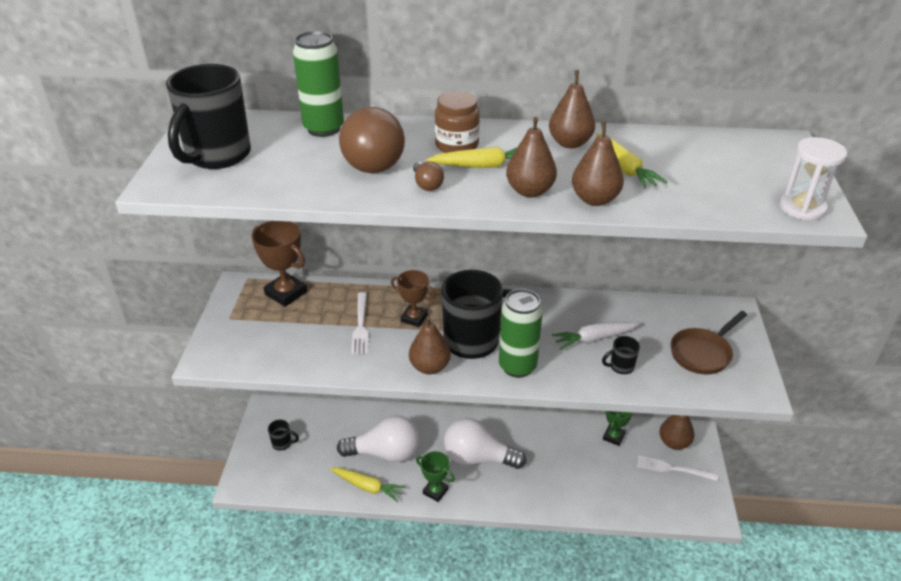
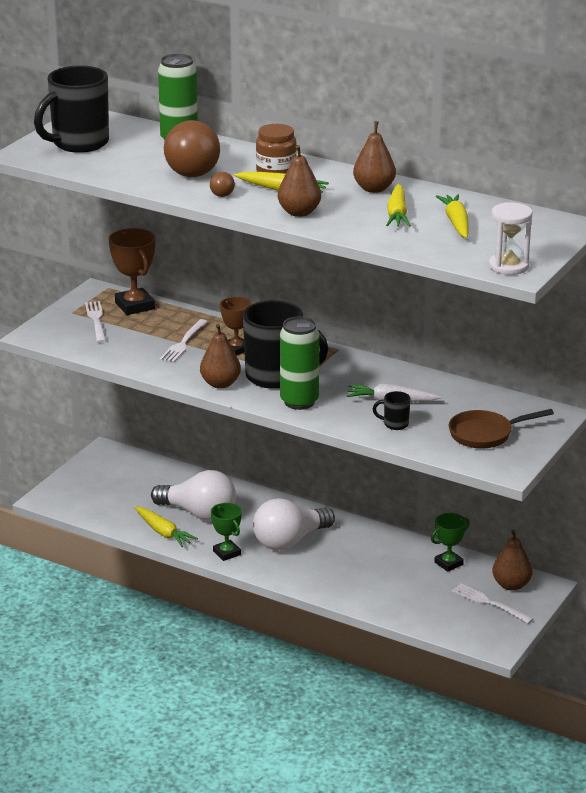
camera: 25 degrees right, 10 degrees down
black mug [268,419,299,451] -> none
white light bulb [444,418,526,469] -> white light bulb turned 75 degrees counterclockwise [253,498,335,551]
brown pear [572,122,624,206] -> none
none -> white fork [85,301,106,343]
none -> yellow carrot [436,194,469,238]

